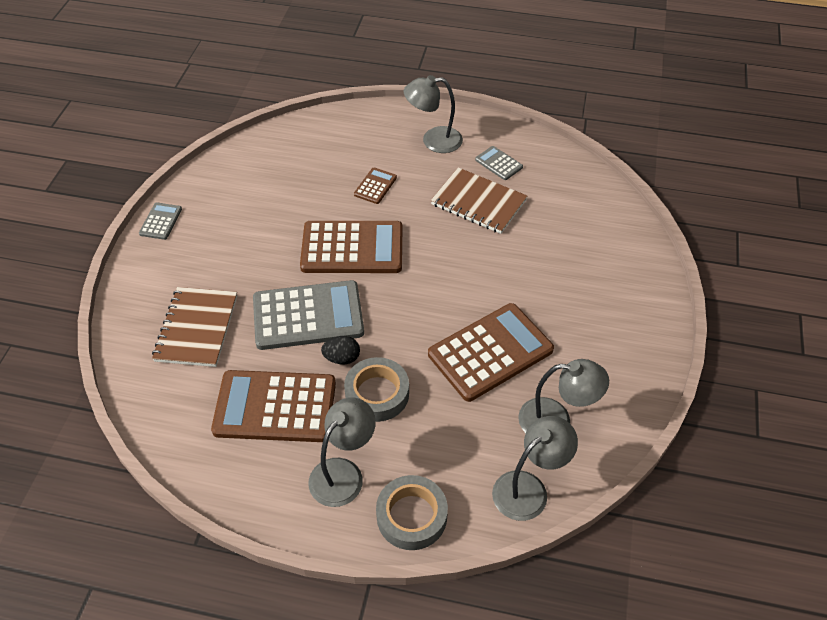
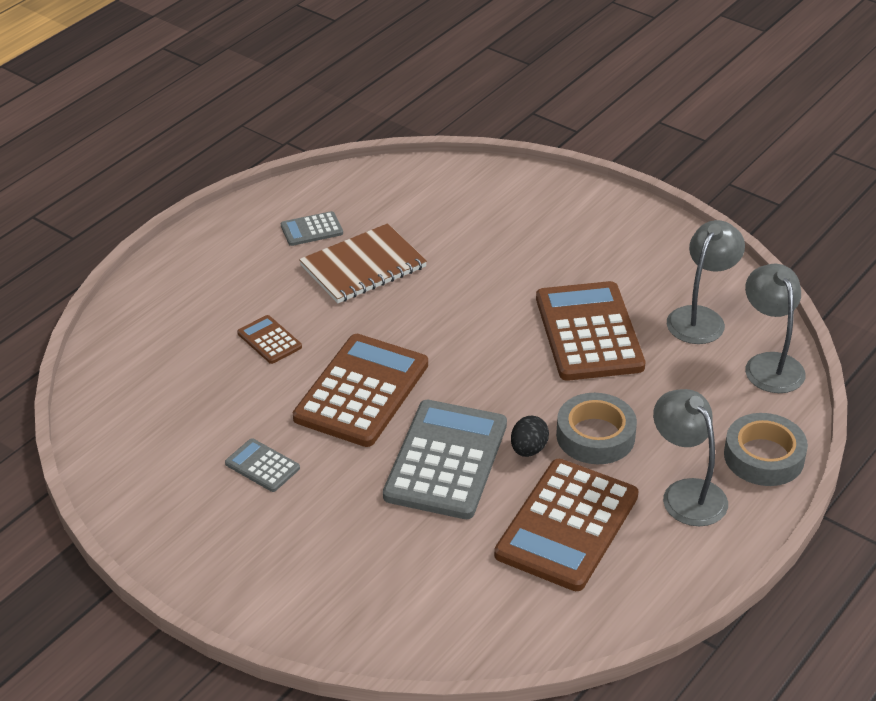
camera: 65 degrees left, 10 degrees down
grey calculator [139,203,182,240] -> grey calculator moved to [225,439,300,492]
brown notebook [152,287,237,367] -> none
grey lamp [404,75,463,153] -> none

